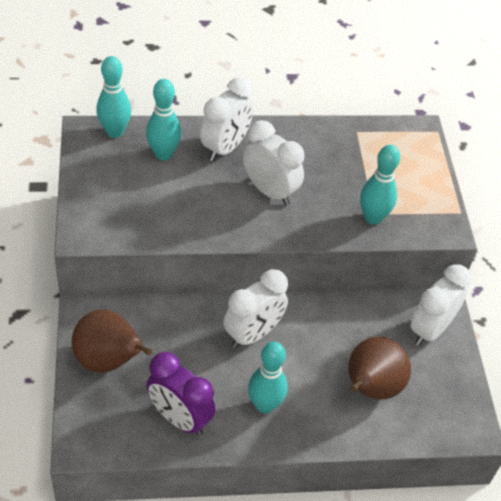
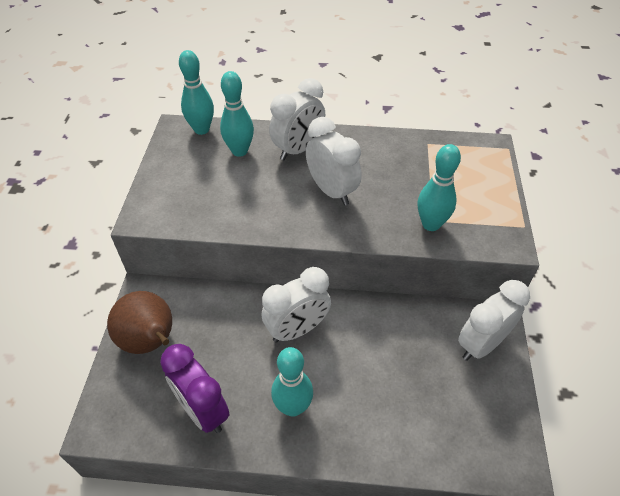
camera: 15 degrees right, 0 degrees up
brown pear [348,336,411,400] -> none

